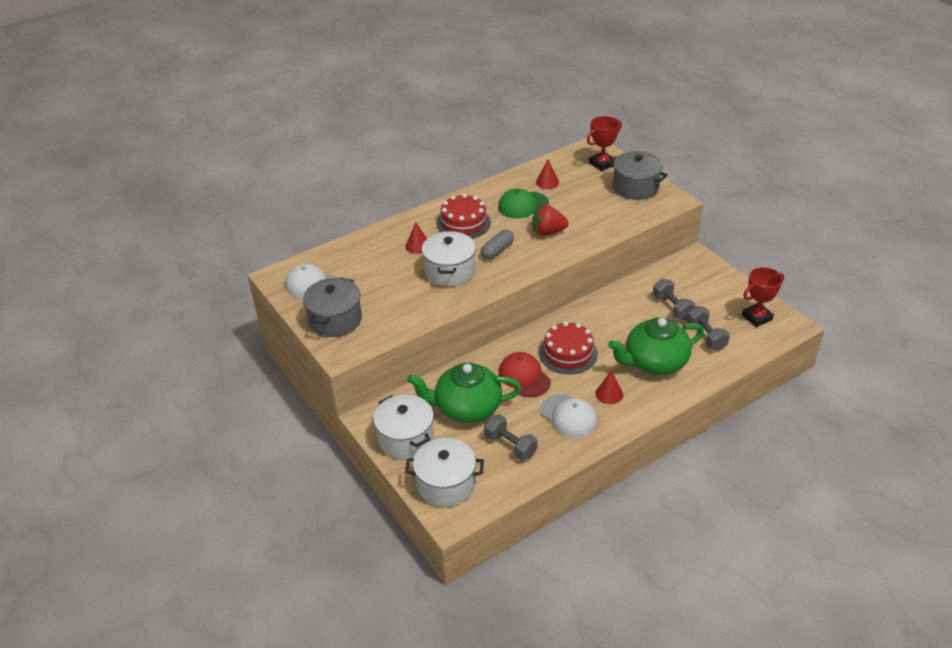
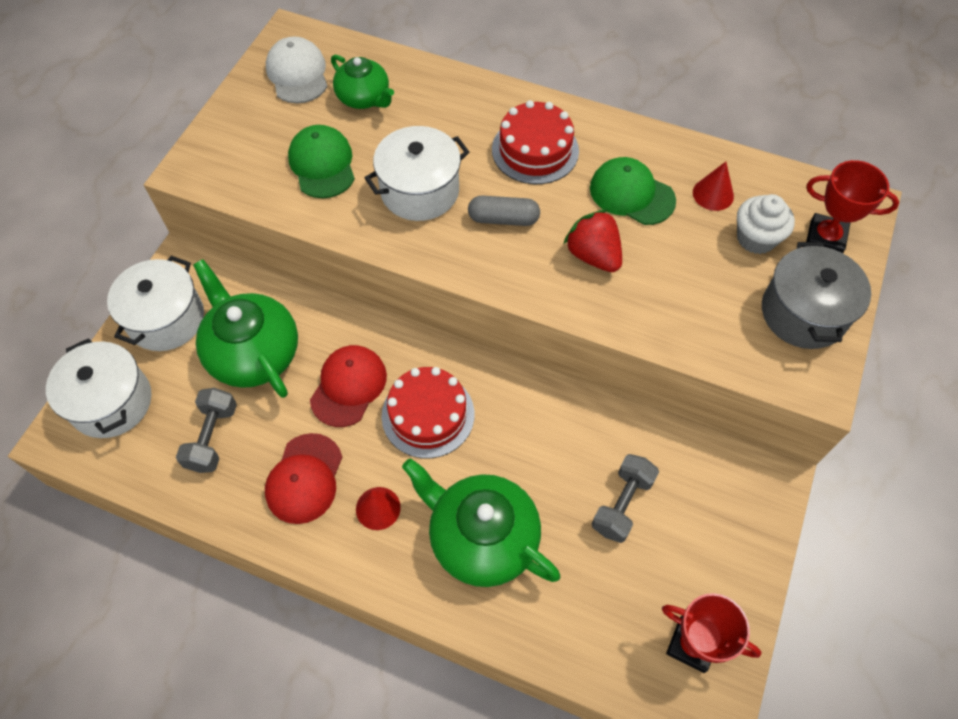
camera: 55 degrees right, 20 degrees up
grey pot [303,277,362,337] -> none
red cone [405,222,427,254] -> none
white cap [540,394,597,438] -> red cap [265,433,342,524]
grey dumbbell [687,306,730,351] -> none
none -> green cap [288,125,355,198]
none -> green teapot [331,55,394,109]
none -> white cupcake [737,194,795,254]

